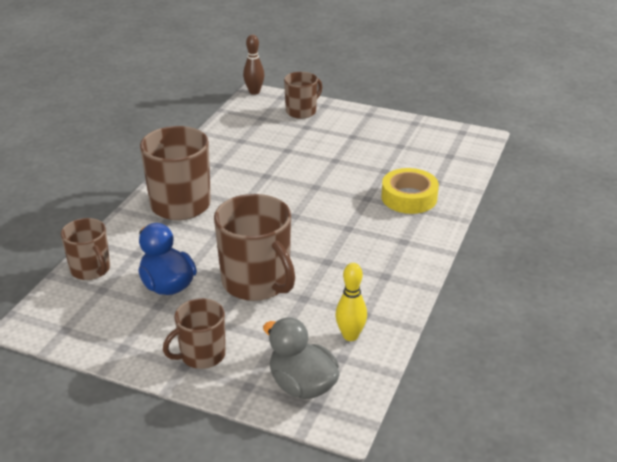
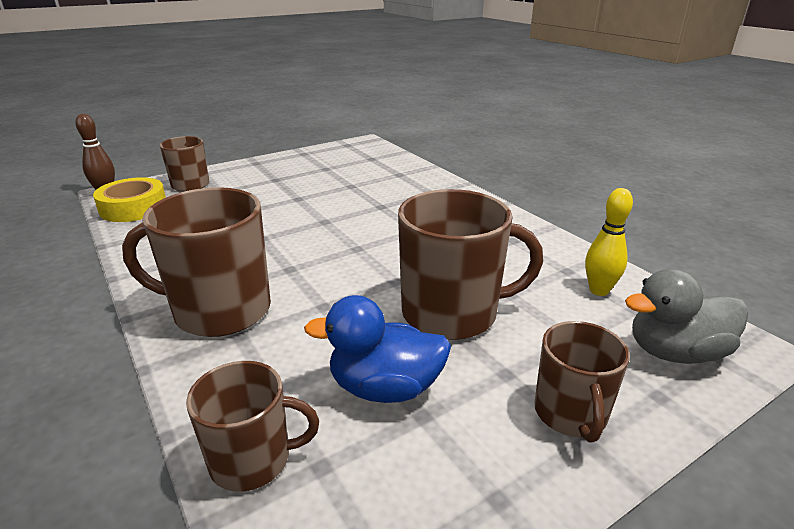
camera: 55 degrees left, 5 degrees down
yellow tape [381,168,439,214] -> yellow tape moved to [93,177,166,222]

